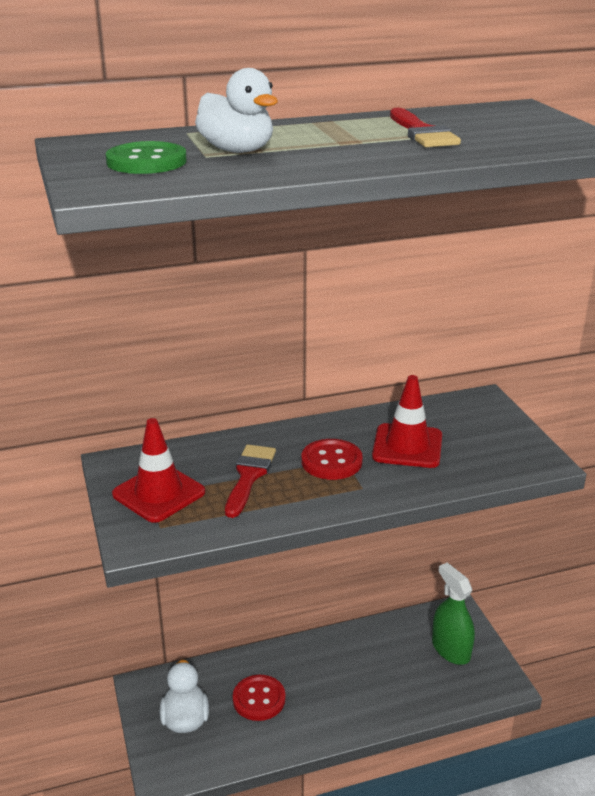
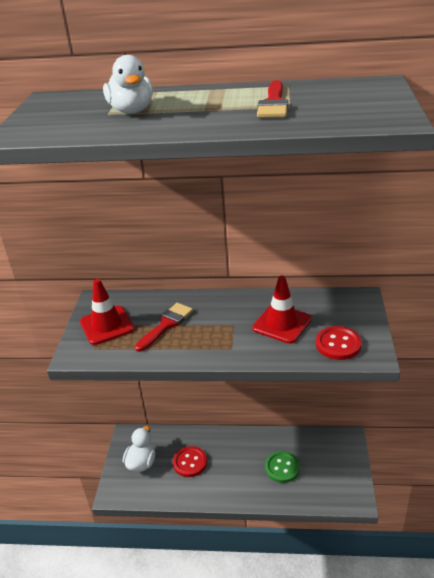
camera: 25 degrees right, 5 degrees up
green button [106,141,187,174] -> green button moved to [265,451,300,483]
red button [302,439,363,480] -> red button moved to [316,326,362,360]
green spray bottle [432,563,475,665] -> none

